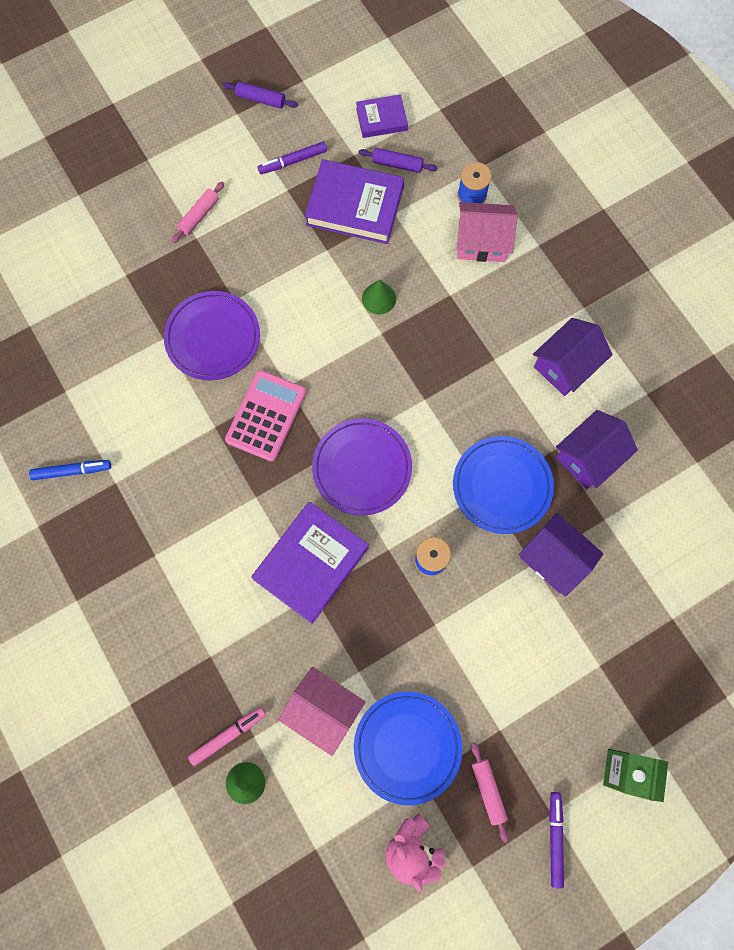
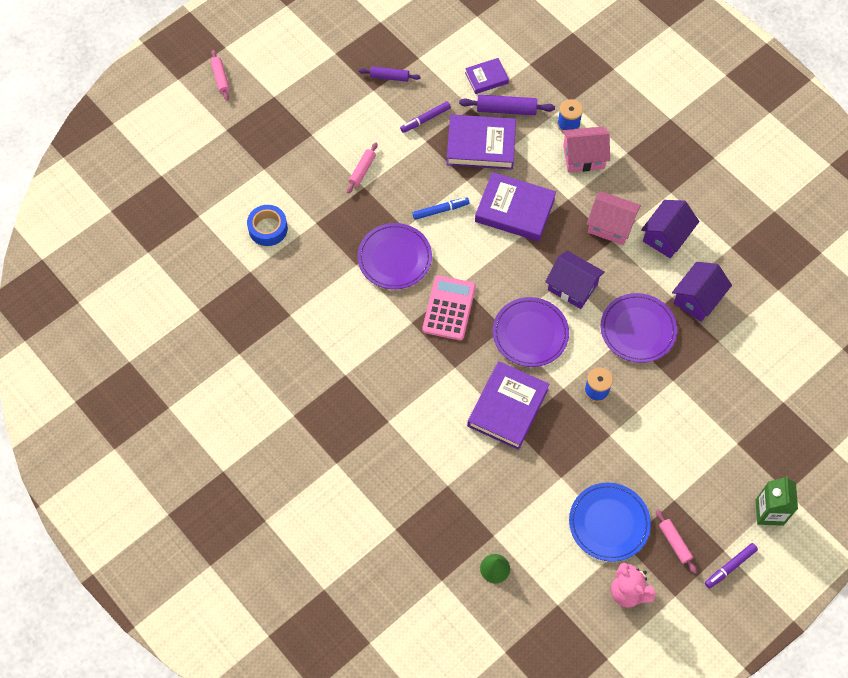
camera: 10 degrees left, 10 degrees down
blue marker [29,460,111,480] -> blue marker moved to [412,197,470,220]
pink marker [188,707,266,766] -> none
pink house [279,667,366,756] -> pink house moved to [587,191,641,245]
purple rolling pin [358,148,437,173] -> purple rolling pin [459,95,555,115], size x1.52
green cone [362,280,396,314] -> purple book [475,172,556,241]
blue plate [453,436,554,534] -> purple plate [601,293,677,363]
purple house [519,513,603,597] -> purple house moved to [545,251,605,309]
purple marker [549,792,564,889] -> purple marker turned 120 degrees counterclockwise [705,543,758,589]
none -> pink rolling pin [211,50,230,101]
none -> blue tape [247,205,288,246]

